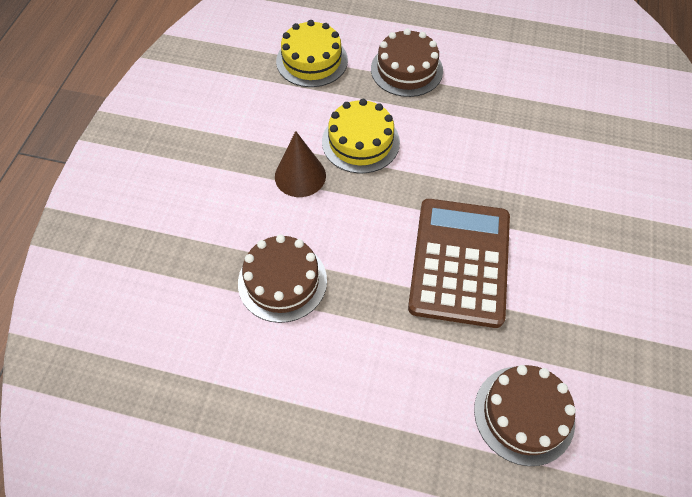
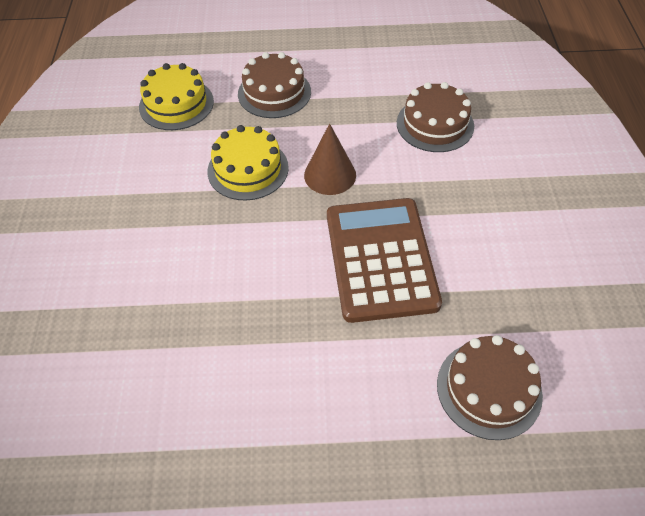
camera: 15 degrees left, 5 degrees down
brown cake [238,234,327,323] -> brown cake moved to [397,82,474,152]
brown cone [275,131,326,197] -> brown cone moved to [304,123,356,195]

